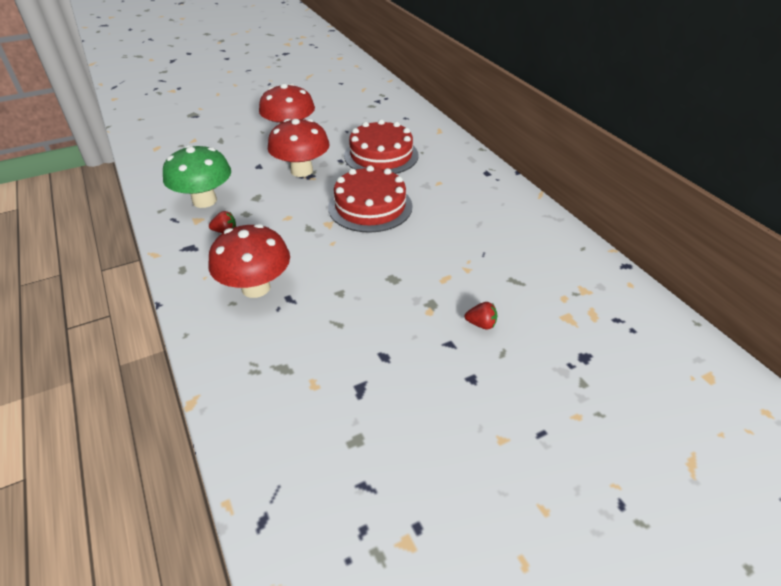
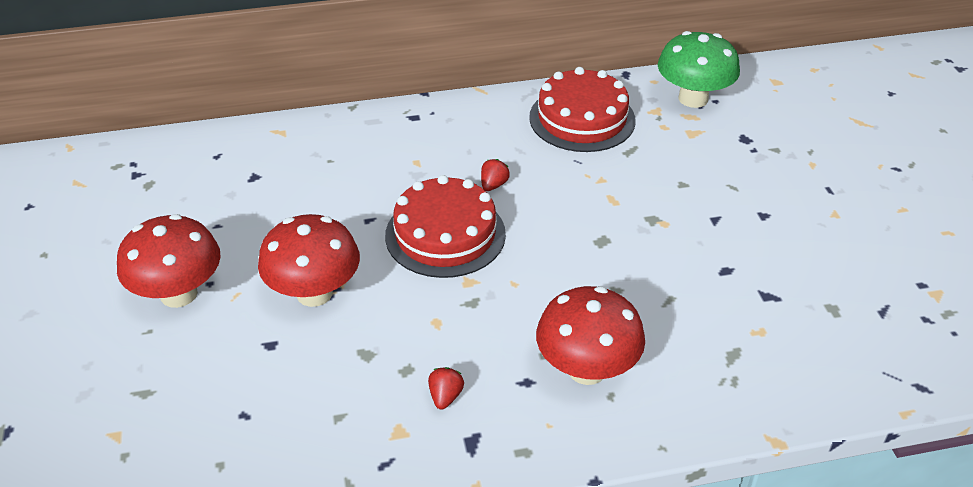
camera: 75 degrees left, 0 degrees up
green mushroom [163,145,231,208] -> green mushroom moved to [658,31,740,108]
red cake [344,119,418,174] -> red cake moved to [529,67,636,152]
red strawberry [465,302,497,329] -> red strawberry moved to [481,159,510,191]

